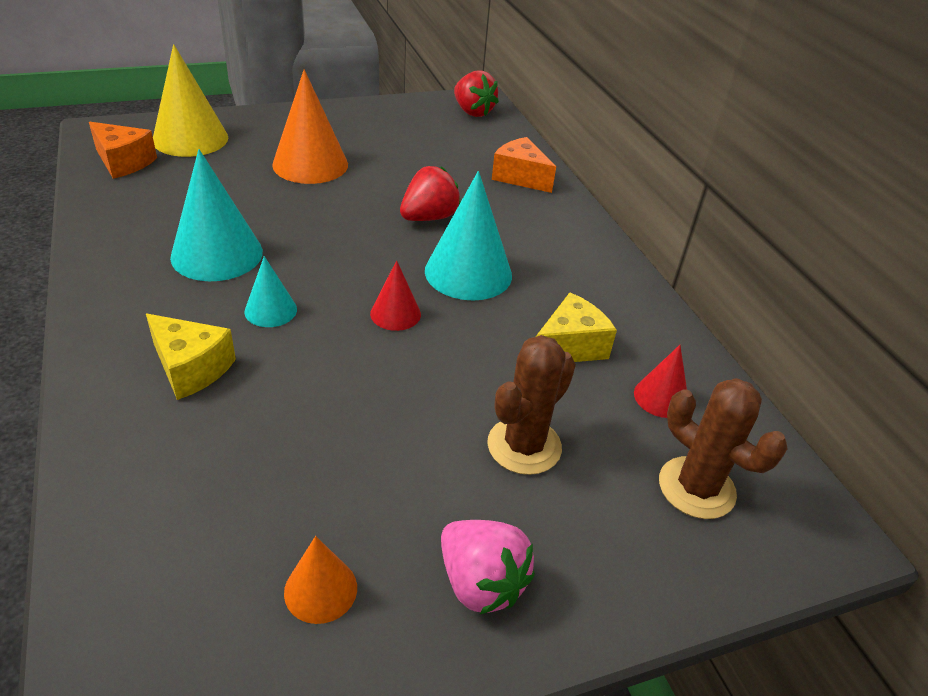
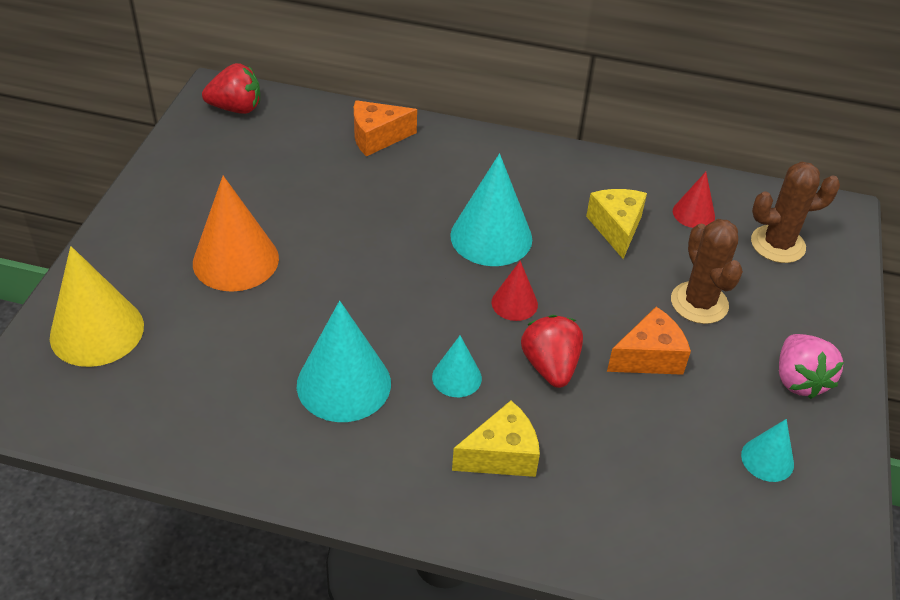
camera: 55 degrees left, 5 degrees up
orange cheese [89,122,157,179] -> orange cheese moved to [607,307,691,375]
orange cone [284,536,357,624] -> turquoise cone [741,419,794,482]
red strawberry [400,166,461,221] -> red strawberry moved to [521,315,583,388]
pink strawberry [441,520,535,614] -> pink strawberry turned 90 degrees clockwise [779,334,844,399]

